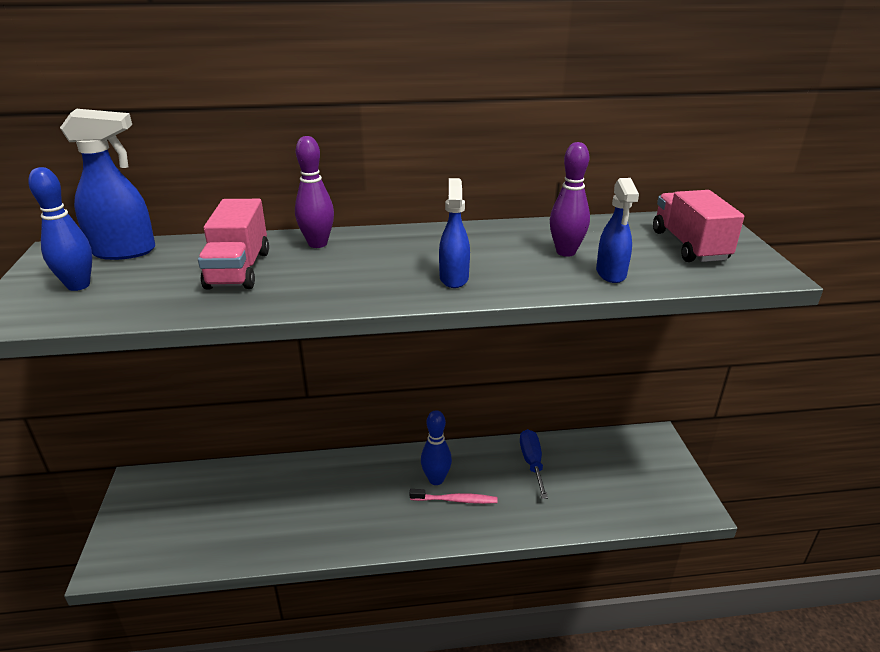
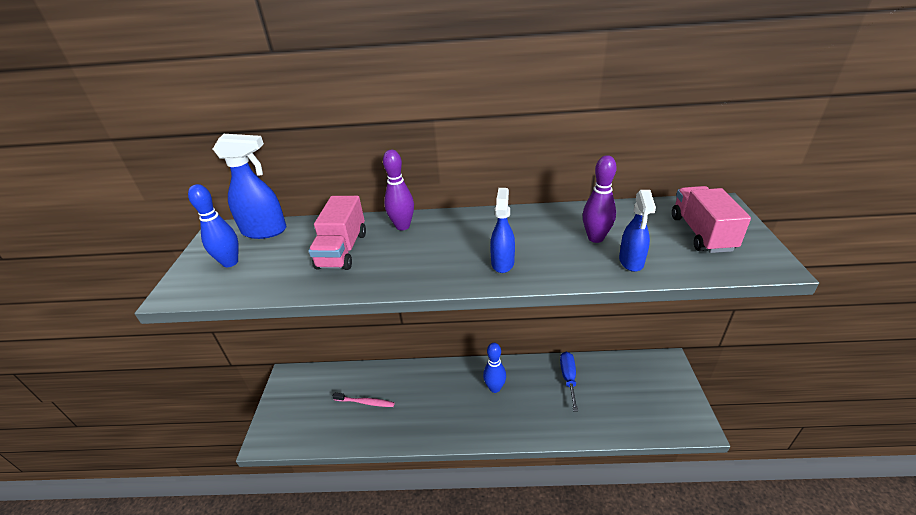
camera: 10 degrees right, 5 degrees up
pink toothbrush [410,489,498,504] -> pink toothbrush moved to [333,393,395,407]

